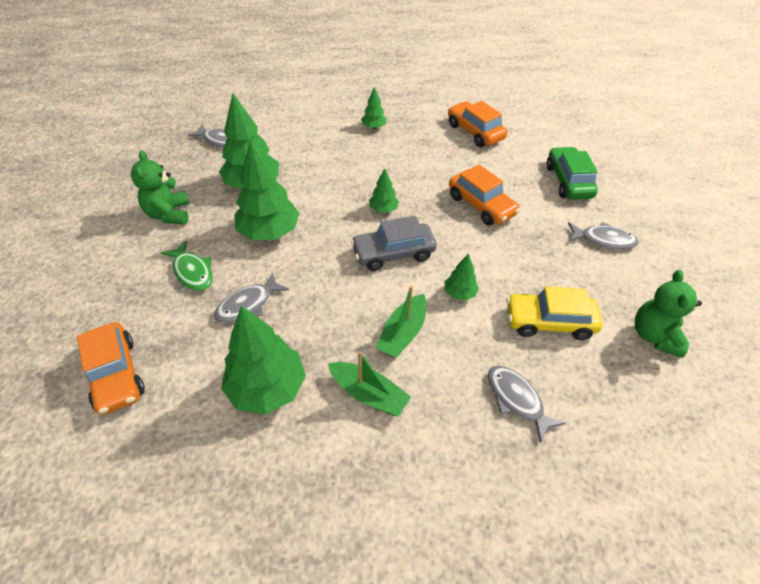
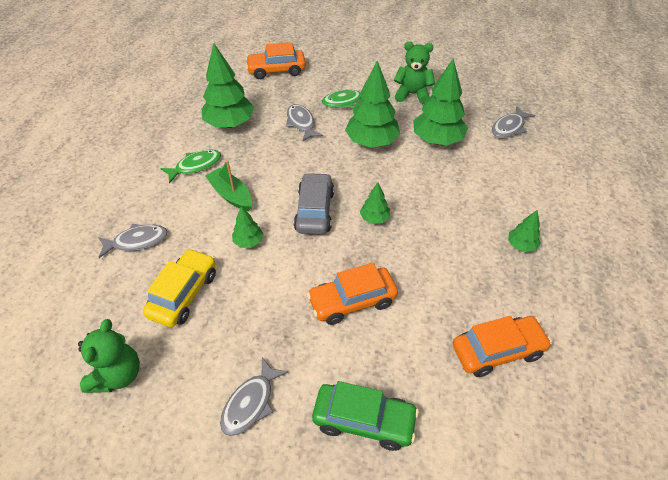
camera: 110 degrees right, 0 degrees up
green boat [328,351,411,417] -> green fish [160,150,221,184]
green teddy bear [635,270,702,358] -> green teddy bear turned 75 degrees clockwise [78,319,140,393]

